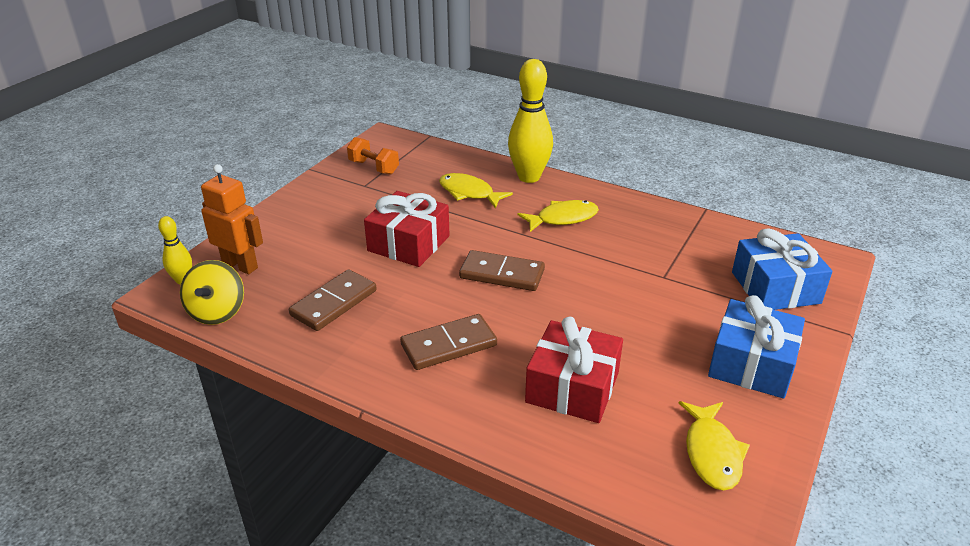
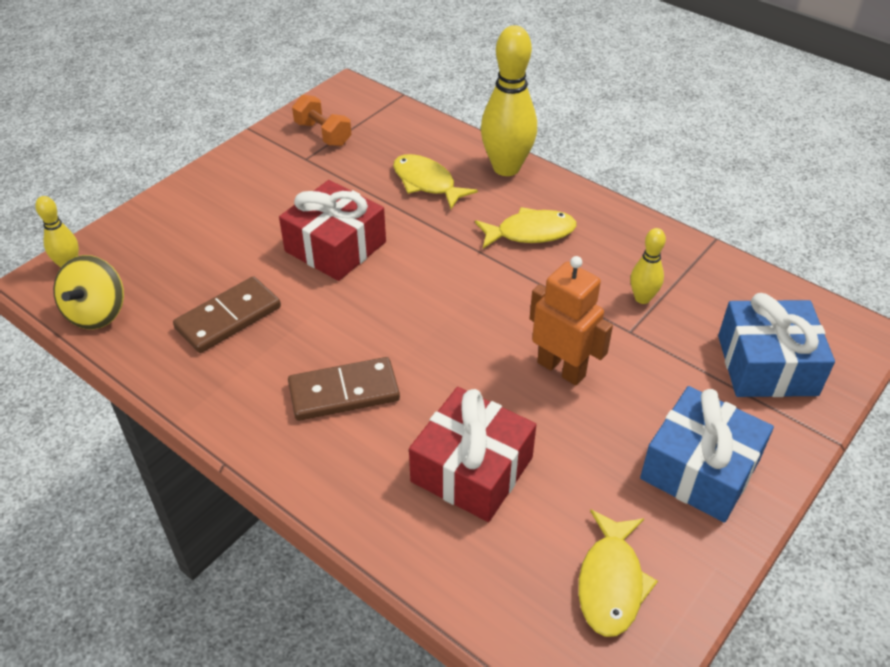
camera: 10 degrees right, 10 degrees up
orange robot [201,164,263,274] -> orange robot moved to [530,256,613,386]
brown domino [459,250,545,291] -> none
none -> yellow bowling pin [630,228,666,304]

